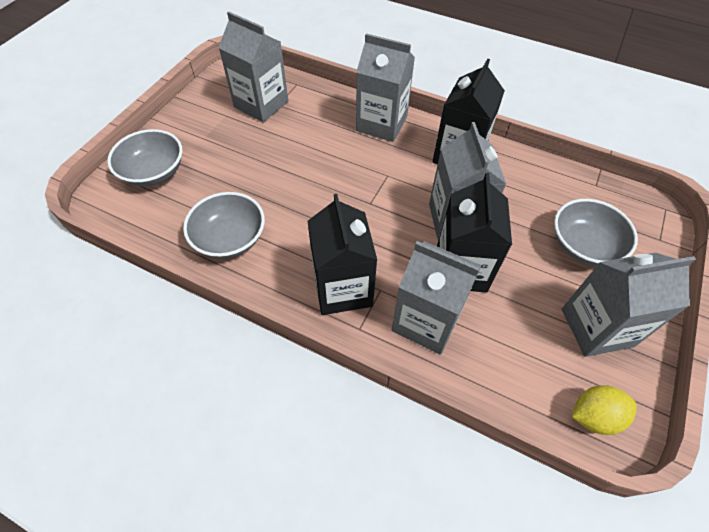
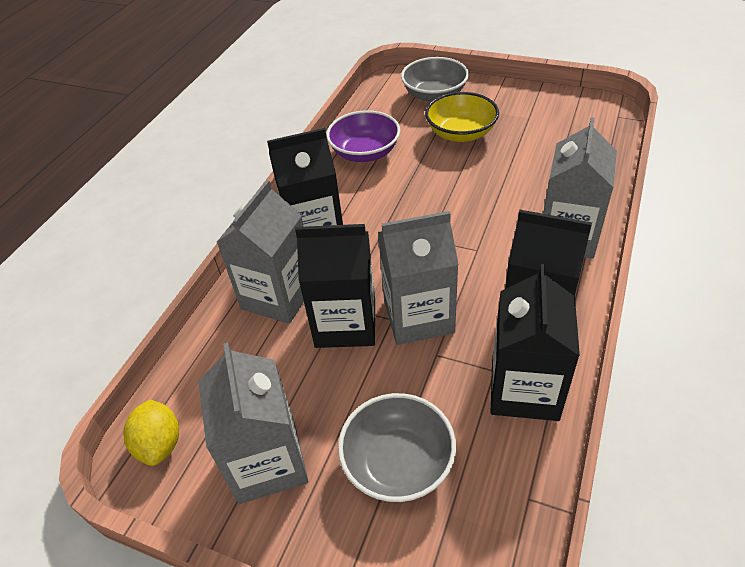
camera: 90 degrees right, 10 degrees down
grey bowl [183,192,265,259] -> purple bowl [326,110,400,162]
grey carton [218,12,288,122] -> none
none -> yellow bowl [425,92,499,142]
none -> black carton [491,264,580,421]

